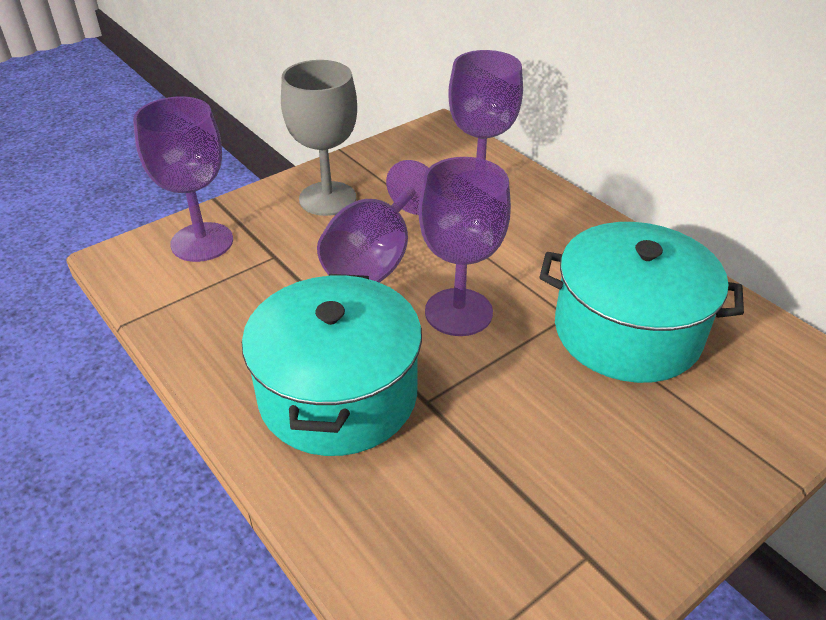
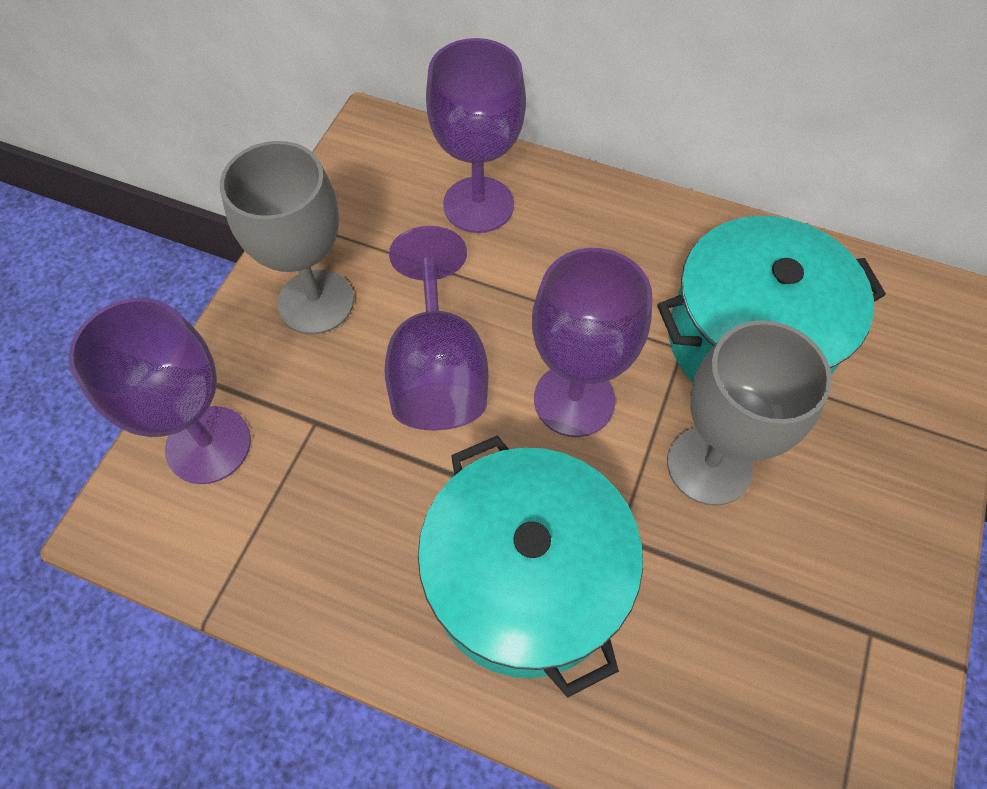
camera: 30 degrees left, 20 degrees up
none -> grey goblet [667,320,832,506]

